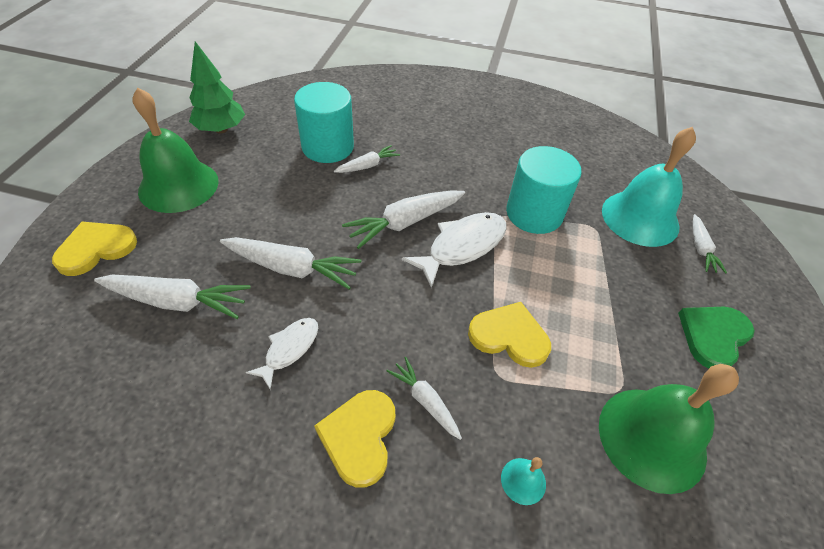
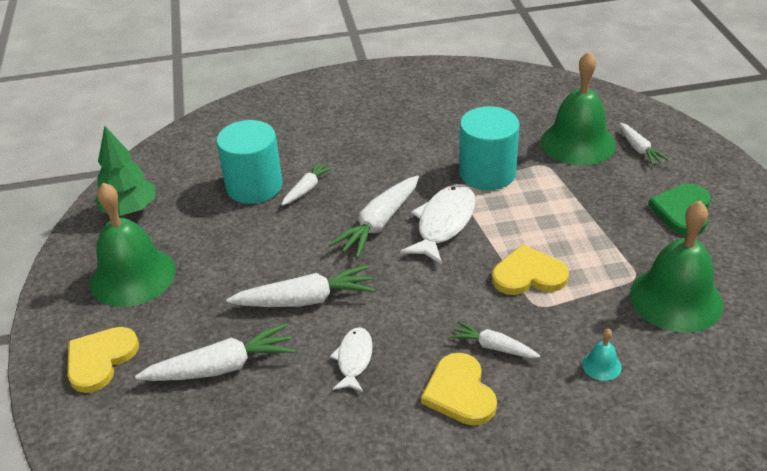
camera: 20 degrees left, 10 degrees down
turquoise bell [602,127,696,247] -> green bell [541,51,616,166]

